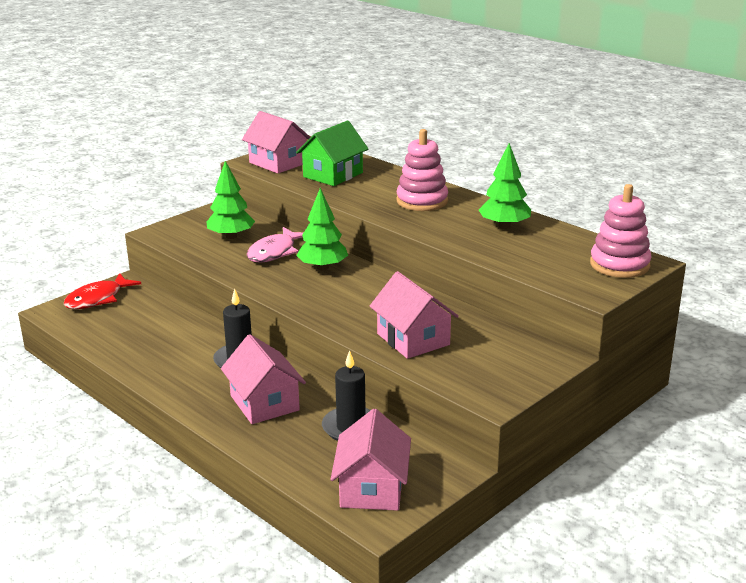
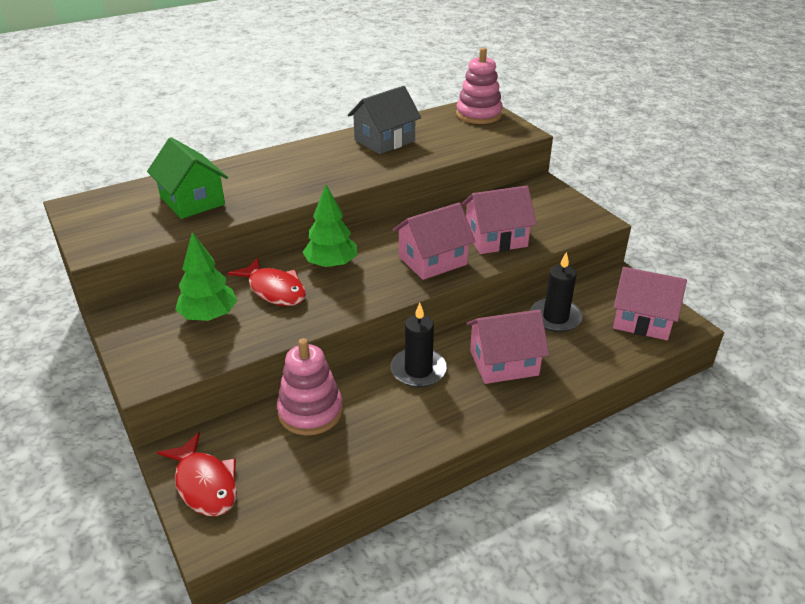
camera: 75 degrees left, 10 degrees up
pink house [242,111,310,174] -> pink house moved to [393,203,476,280]
pink fish [247,227,304,262] -> red fish [228,257,306,306]
pink stacking toy [396,129,448,211] -> pink stacking toy moved to [277,338,343,435]
green tree [479,143,531,229] -> grey house [348,86,421,154]

